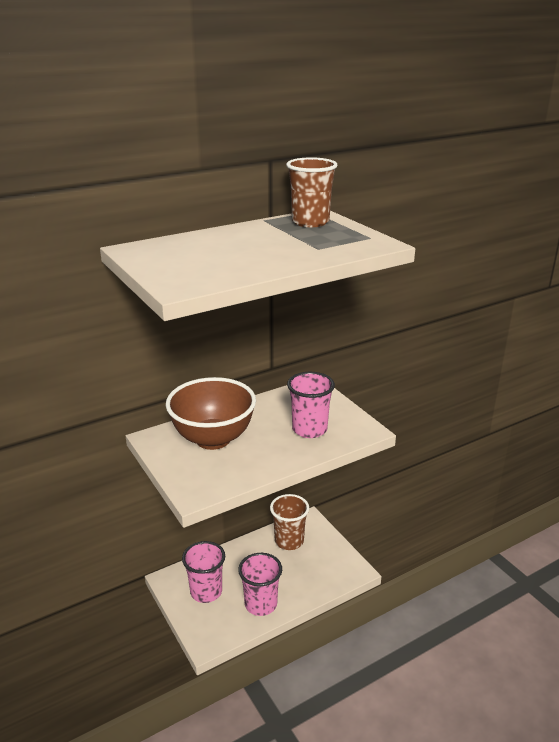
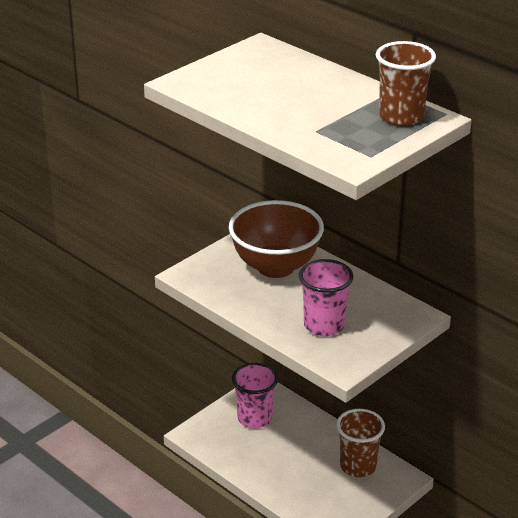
camera: 75 degrees right, 5 degrees up
pink cup [238,553,282,616] -> none

